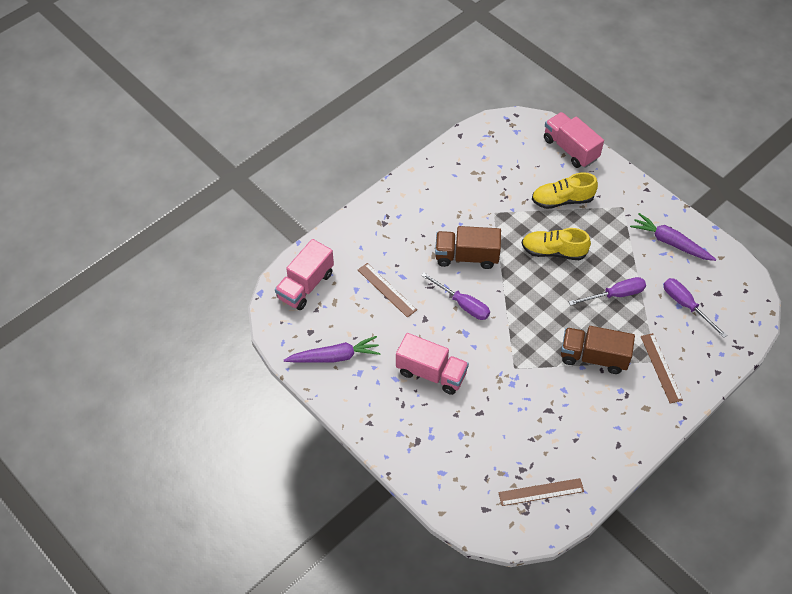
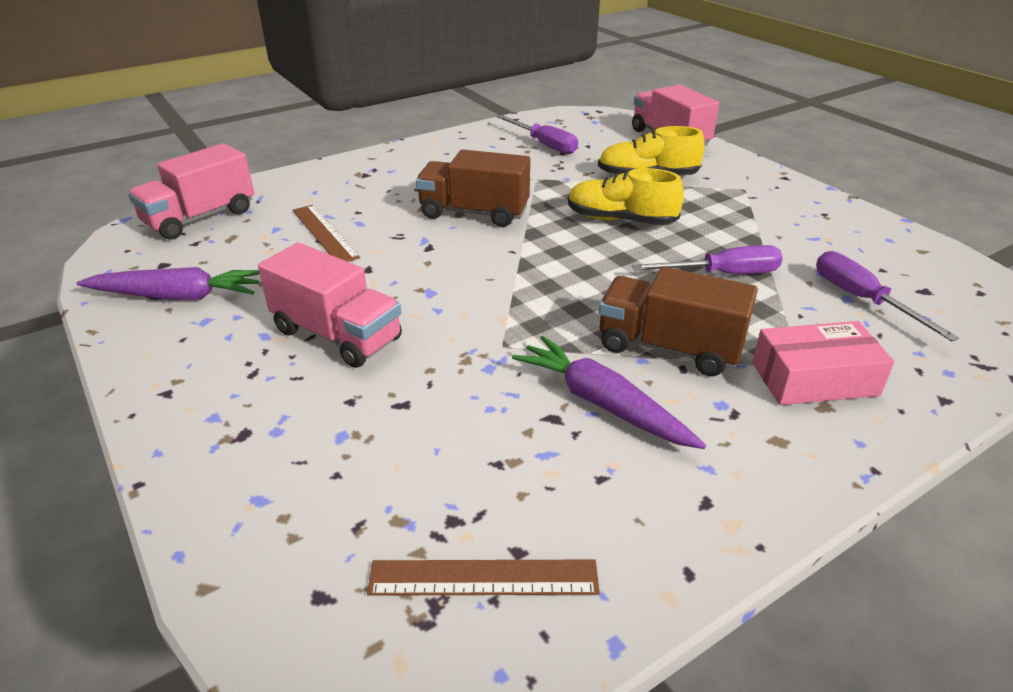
camera: 10 degrees right, 20 degrees down
purple screwdriver [421,273,490,320] -> purple screwdriver moved to [496,115,578,154]
purple carrot [630,213,716,261] -> purple carrot moved to [512,336,706,449]
brown ruler [641,333,683,404] -> pink box [752,321,894,405]

